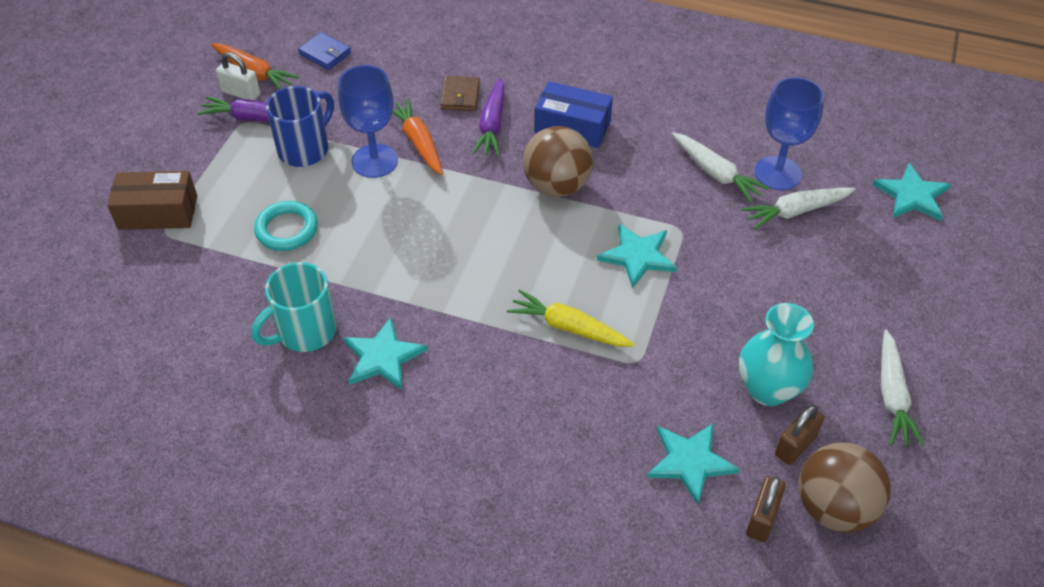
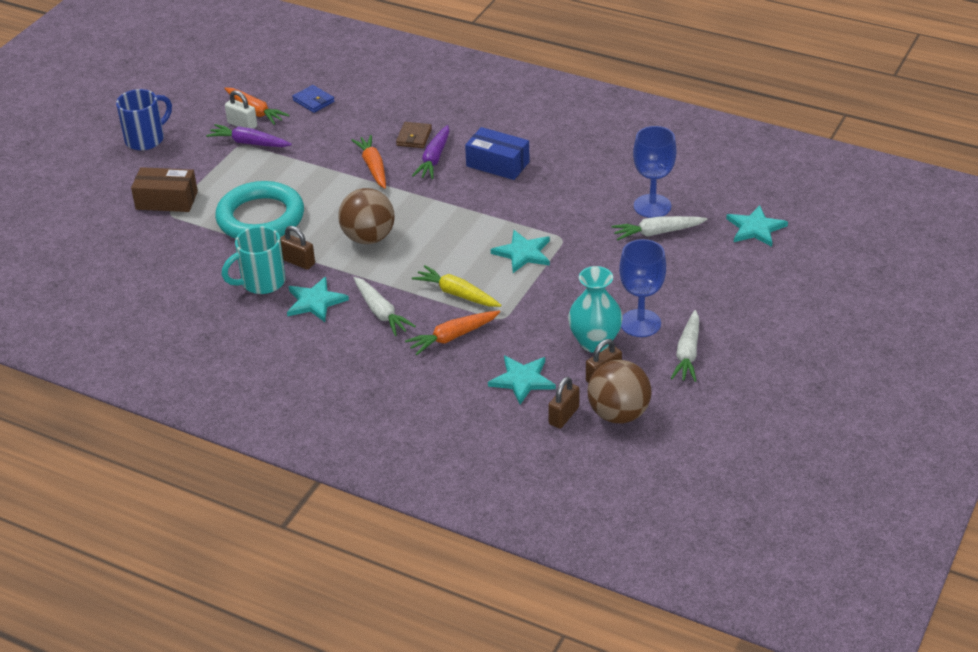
camera: 10 degrees right, 10 degrees down
turquoise ring [254,201,318,251] -> turquoise ring [215,181,304,239], size x1.83
blue mug [266,86,334,167] -> blue mug moved to [116,89,172,150]
blue goblet [338,65,398,178] -> blue goblet moved to [619,239,666,337]
brown ball [523,126,593,197] -> brown ball moved to [338,188,395,244]
white carrot [672,132,769,203] -> white carrot moved to [354,277,416,336]
none -> brown padlock [280,226,315,270]
none -> orange carrot [405,311,500,355]

